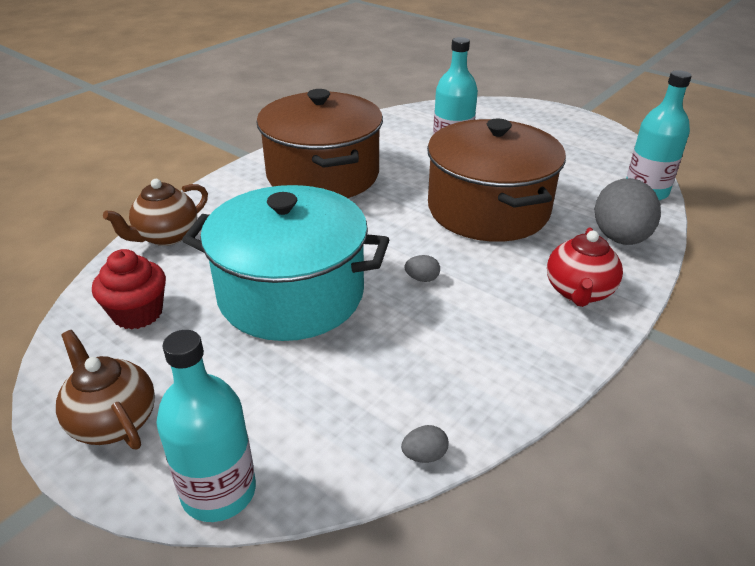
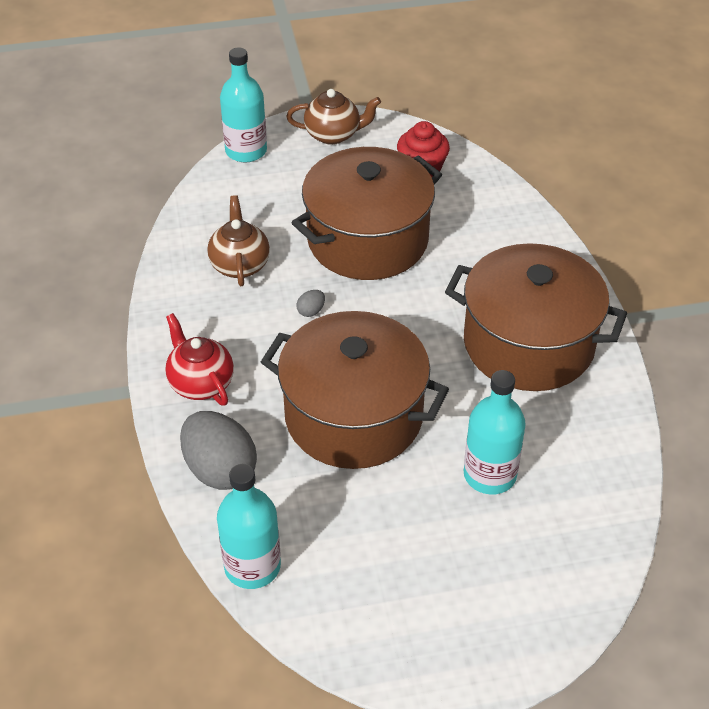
camera: 130 degrees right, 10 degrees up
brown teapot [103,179,208,246] -> brown teapot moved to [207,195,270,286]
turquoise pot [182,185,390,341] -> brown pot [292,147,442,280]
grey egg [401,425,449,463] -> none

